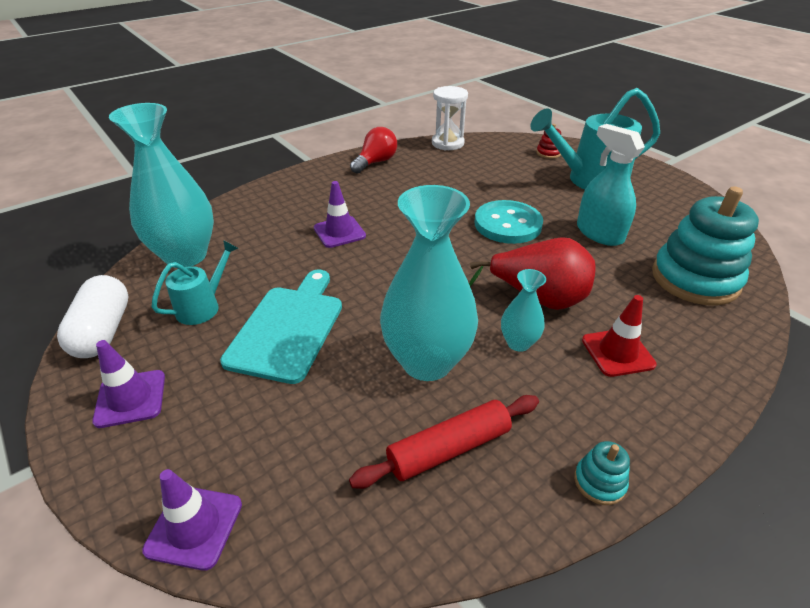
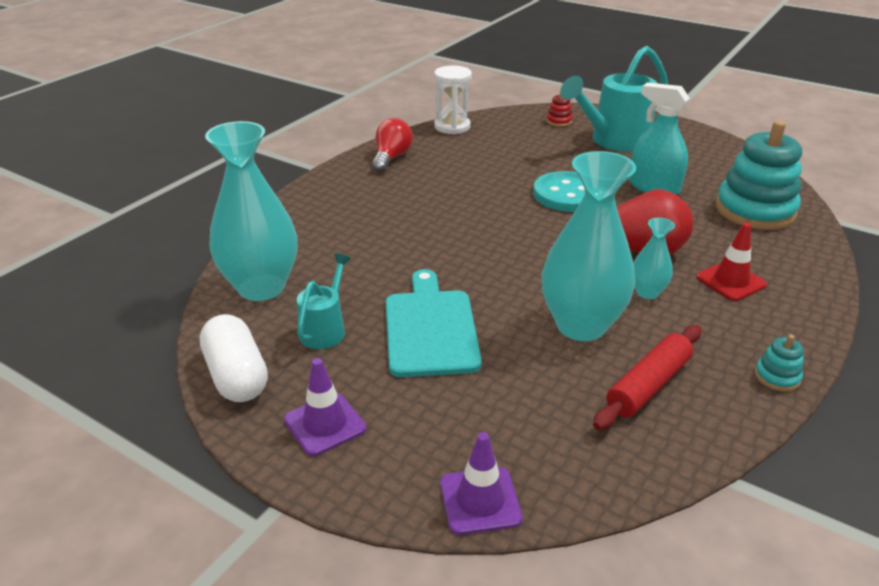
camera: 20 degrees left, 5 degrees down
purple traffic cone [314,181,366,248] -> none

